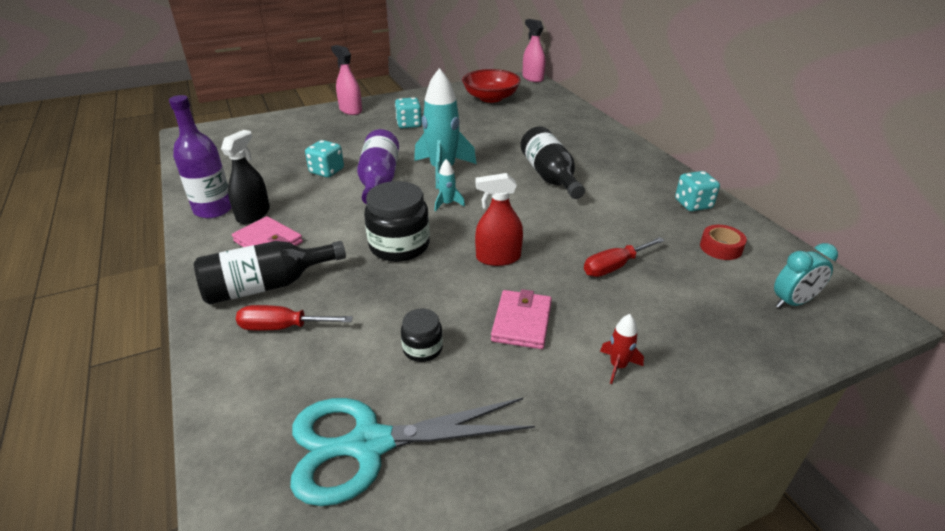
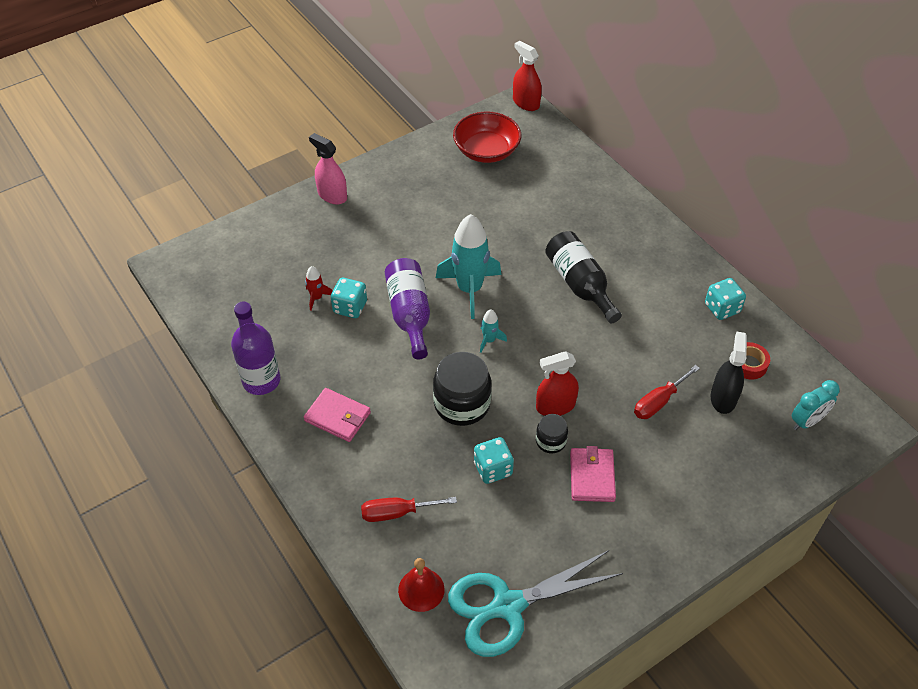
camera: 10 degrees left, 15 degrees up
black bottle [194,241,346,304] -> none
black spray bottle [221,130,270,224] -> black spray bottle moved to [711,332,747,414]
turquoise dice [395,97,422,128] -> turquoise dice moved to [474,437,514,484]
black jar [401,308,443,362] -> black jar moved to [536,414,568,453]
pink spray bottle [523,19,545,82] -> red spray bottle [513,41,542,111]
red rocket [600,314,644,384] -> red rocket moved to [305,266,333,311]
none -> red bell [398,558,444,612]

